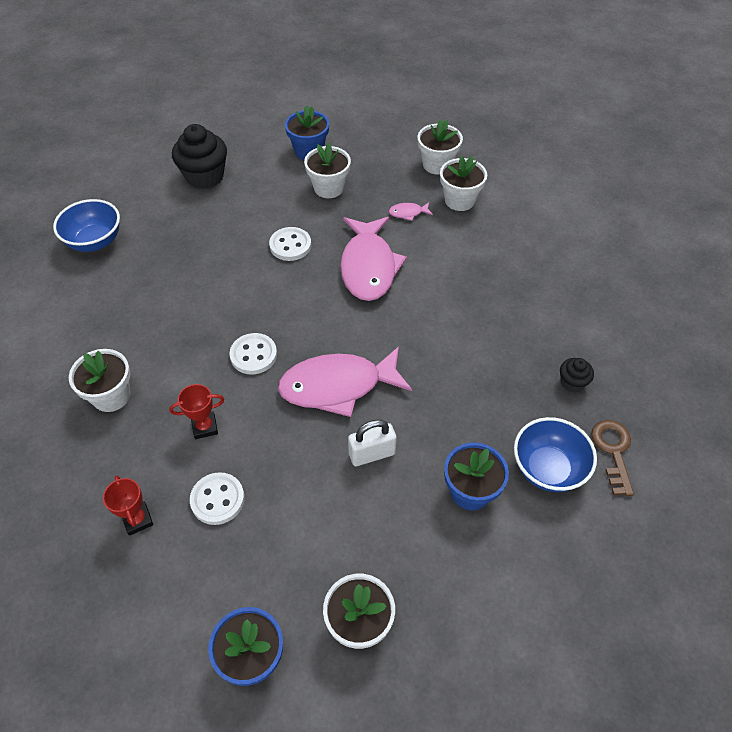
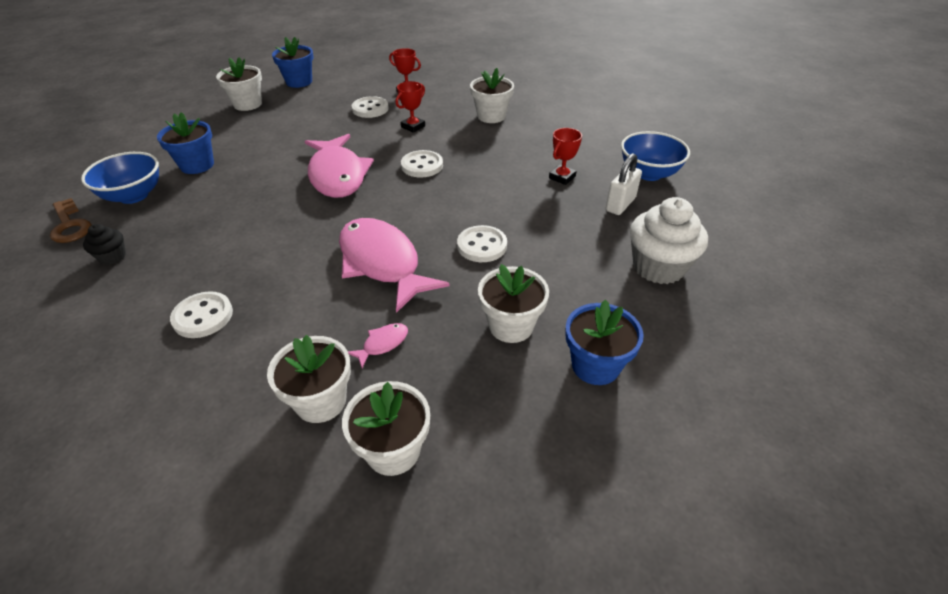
camera: 145 degrees right, 10 degrees down
black cupcake [172,124,227,189] -> white cupcake [630,197,708,284]
pink fish [278,346,412,417] -> pink fish turned 120 degrees clockwise [305,134,374,198]
white padlock [348,419,397,466] -> white padlock moved to [606,153,642,215]
none -> white button [170,291,233,338]
none -> red trophy [549,128,582,185]

